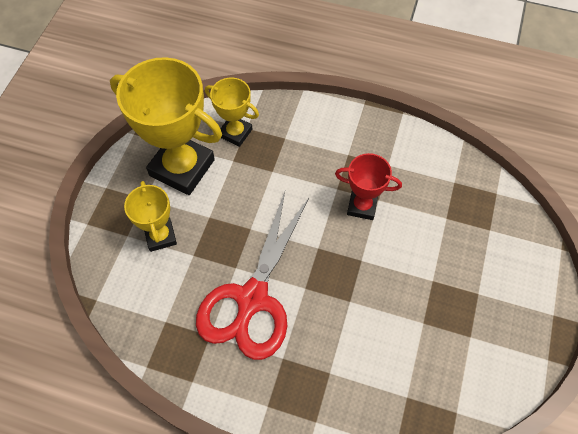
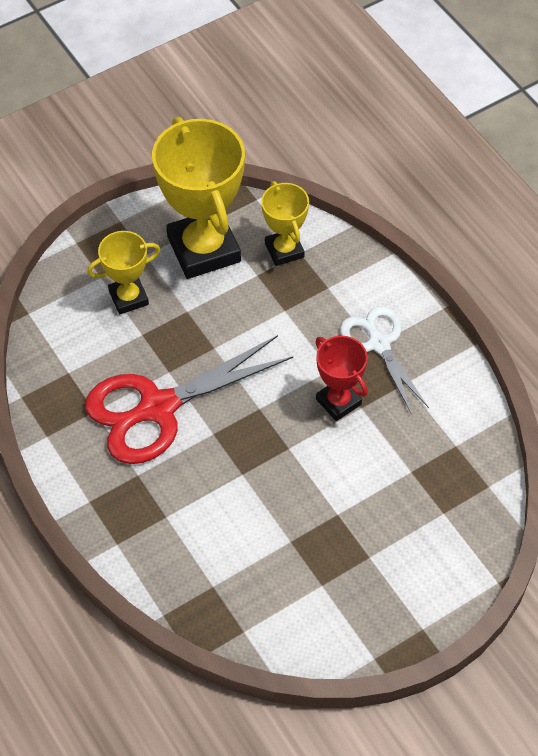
camera: 40 degrees right, 5 degrees down
yellow trophy [124,181,177,252] -> yellow trophy turned 45 degrees clockwise [87,231,160,315]
none -> white scissors [340,306,429,413]

